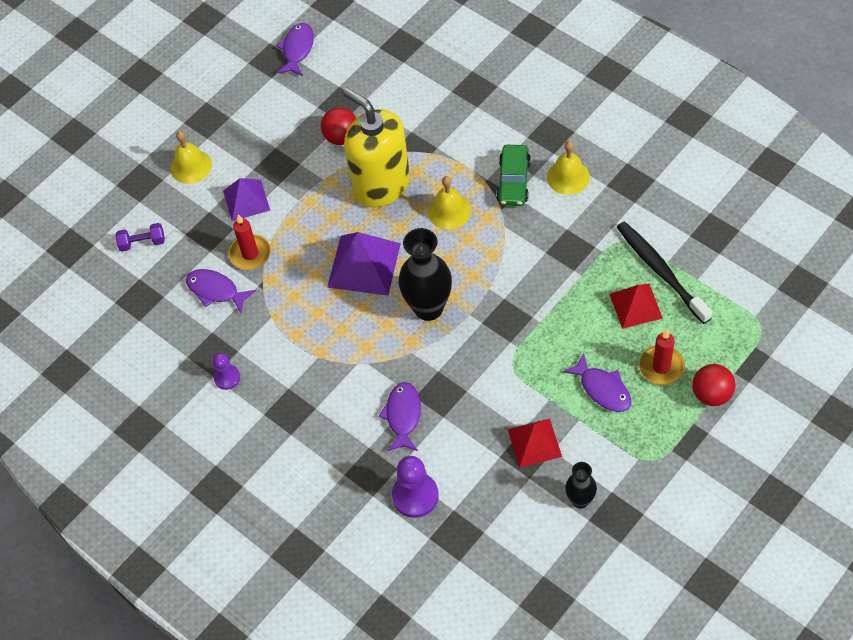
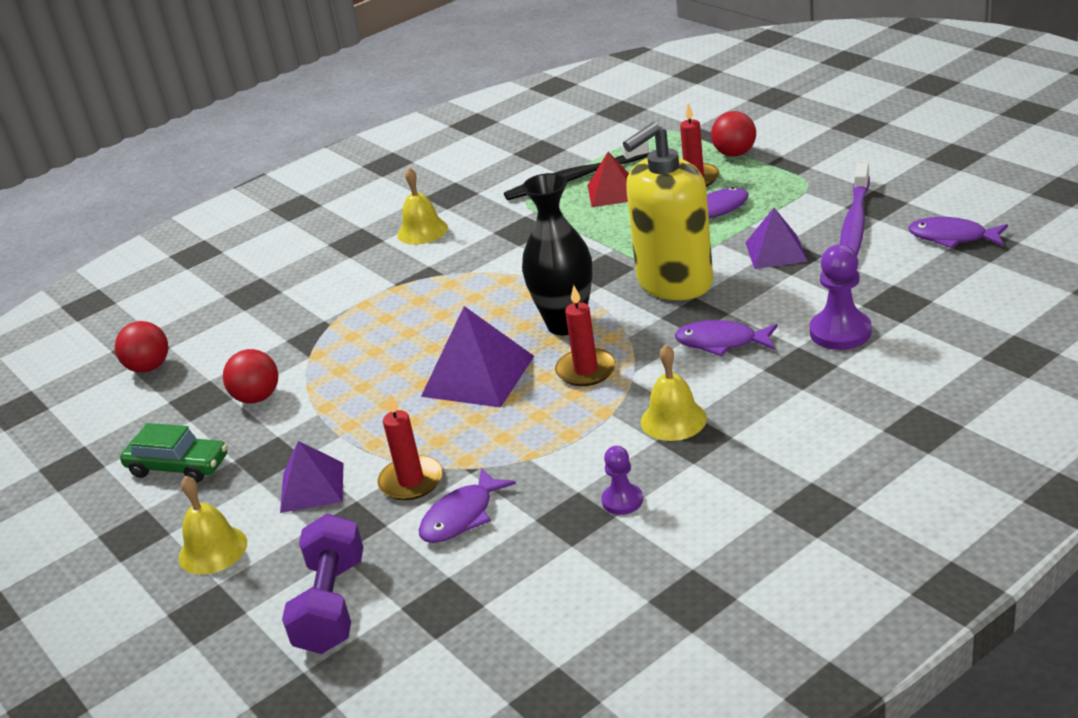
camera: 80 degrees left, 25 degrees down
purple dumbbell [116,223,165,252] -> purple dumbbell [282,514,363,654], size x1.78
purple fish [276,23,314,76] -> purple fish moved to [908,217,1008,248]
yellow soap dispenser [343,88,410,207] -> yellow soap dispenser moved to [623,122,713,300]
yellow bell [428,176,471,230] -> yellow bell moved to [641,344,707,441]
green car [496,145,531,206] -> green car moved to [120,423,227,483]
red pyramid [508,419,562,468] -> purple pyramid [745,208,808,269]
black vase [565,462,597,509] -> purple toothbrush [840,163,870,255]
none -> red ball [115,321,168,373]
none -> red candle [555,285,616,386]

